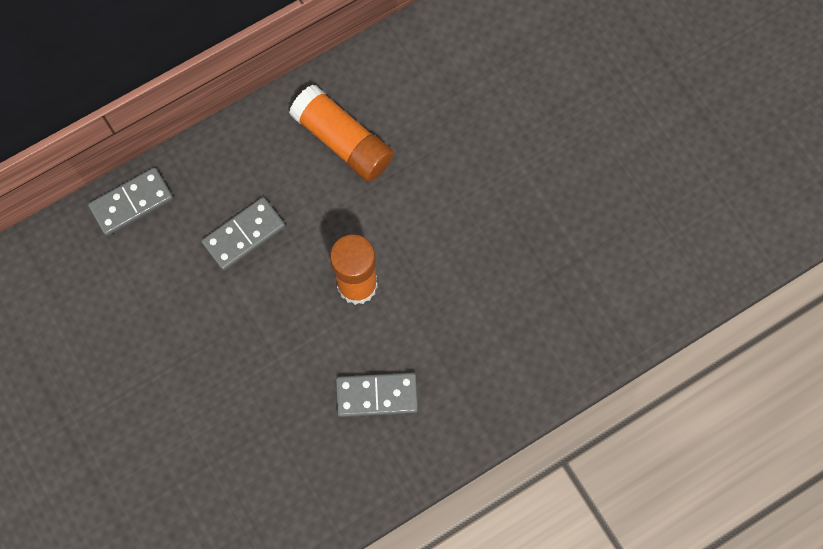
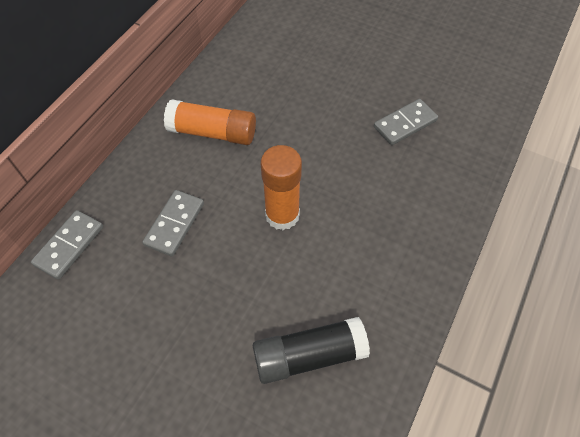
camera: 30 degrees left, 15 degrees down
grey domino [336,373,418,417] -> grey domino moved to [374,99,438,145]
none -> black glue stick [253,317,370,384]

